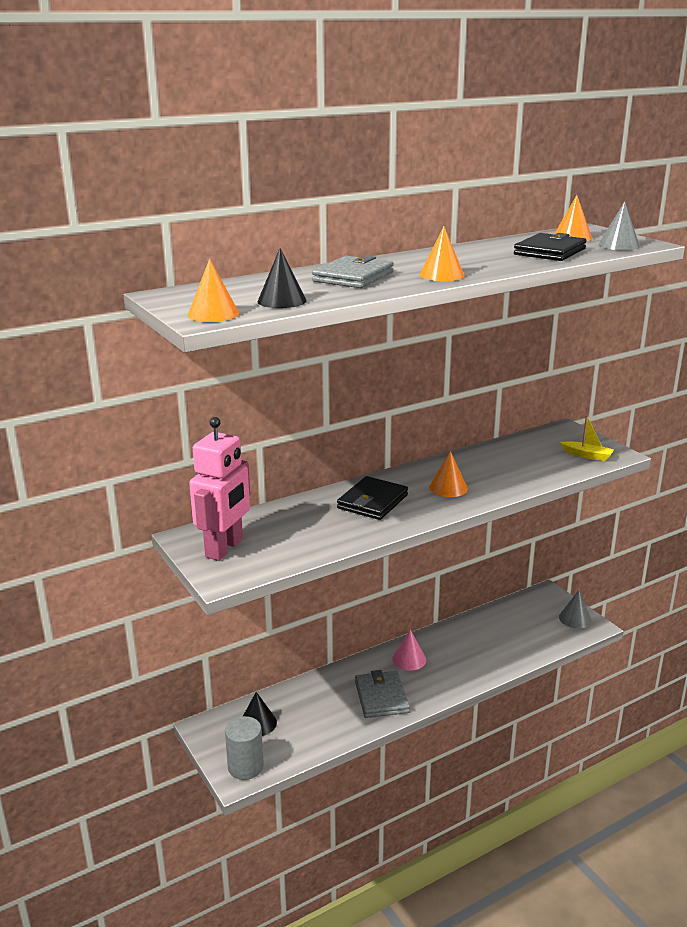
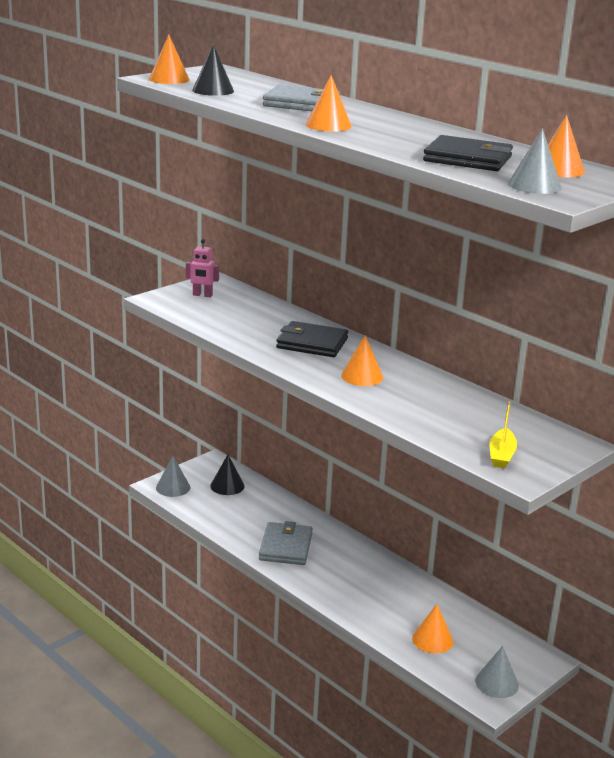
camera: 75 degrees right, 0 degrees up
pink robot [189,417,250,561] -> pink robot [186,239,219,298], size x0.49
grey cylinder [225,716,264,780] -> grey cone [156,456,190,497]
grey wallet [355,670,410,718] -> grey wallet turned 60 degrees counterclockwise [259,521,313,565]
pink cone [392,630,426,671] -> none
none -> orange cone [412,604,454,654]

